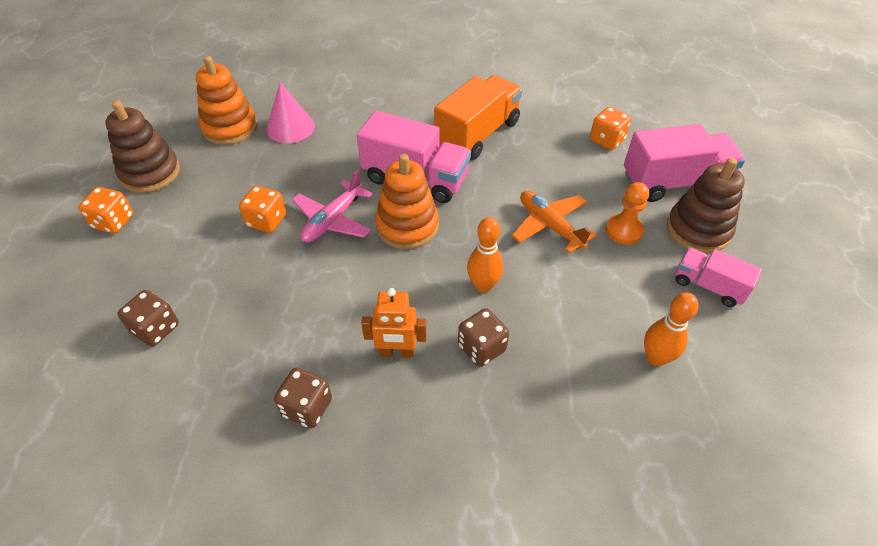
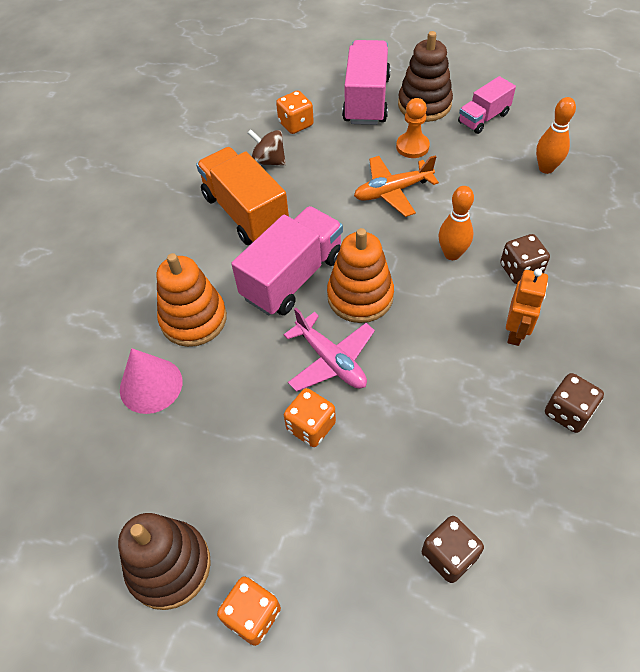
camera: 70 degrees left, 5 degrees up
orange stacking toy [196,56,257,145] -> orange stacking toy moved to [157,253,227,347]
none -> brown spinning top [248,129,286,166]

